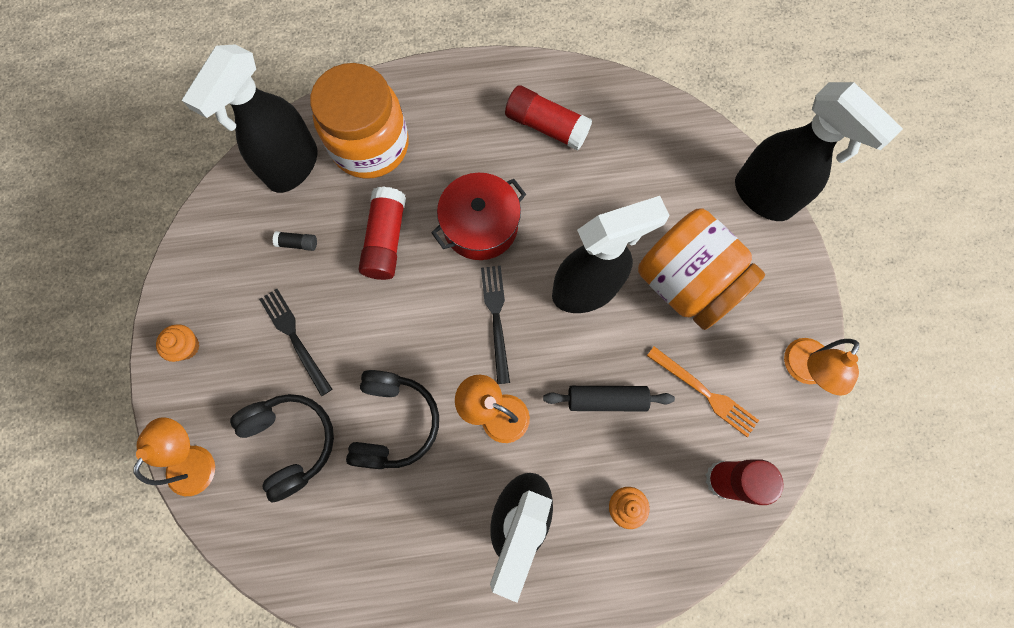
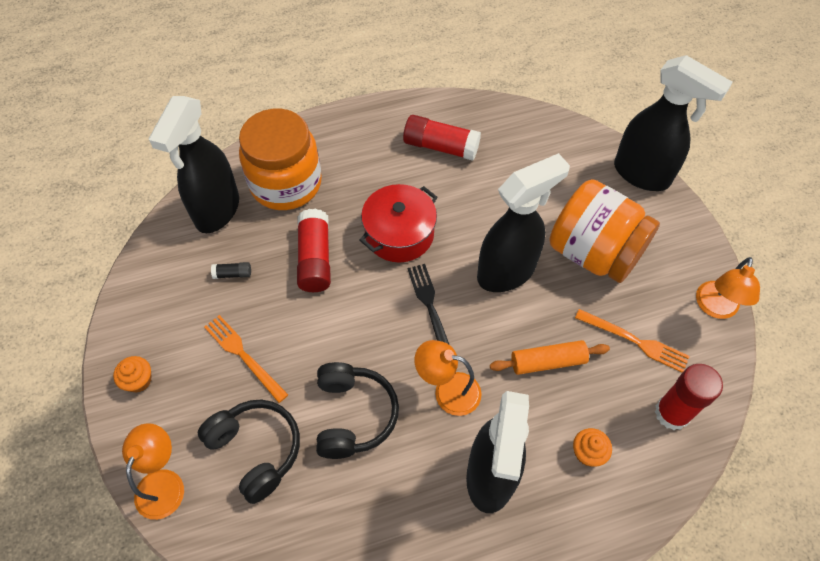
camera: 10 degrees left, 15 degrees down
black fork [259,289,332,396] -> orange fork [204,315,288,403]
black rolling pin [543,386,675,411] -> orange rolling pin [490,340,610,375]

